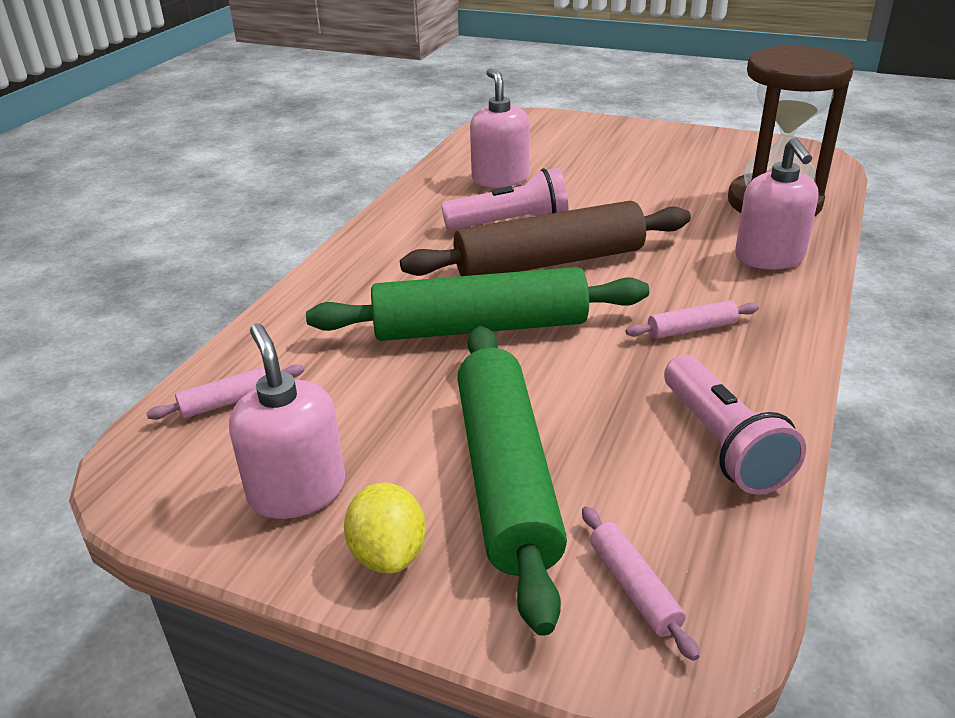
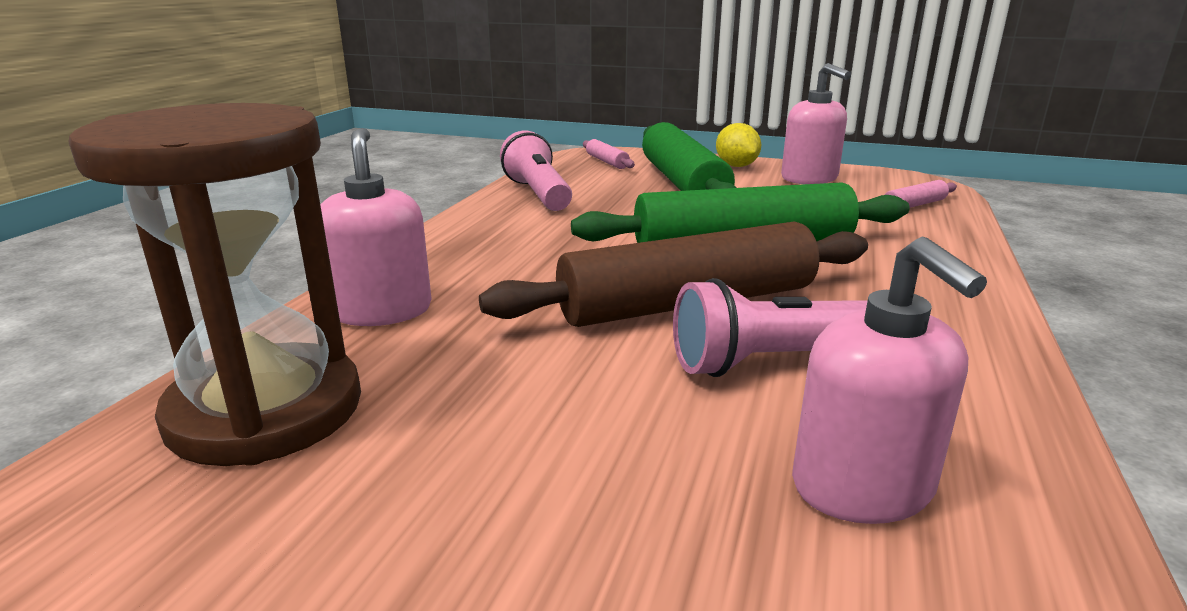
camera: 175 degrees right, 10 degrees down
pink rolling pin [626,300,759,339] -> none

